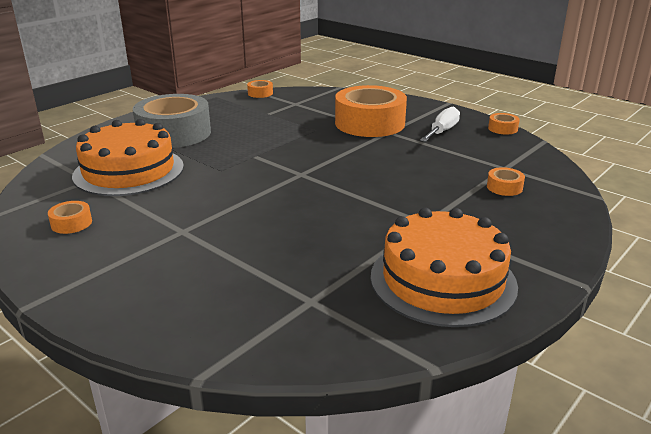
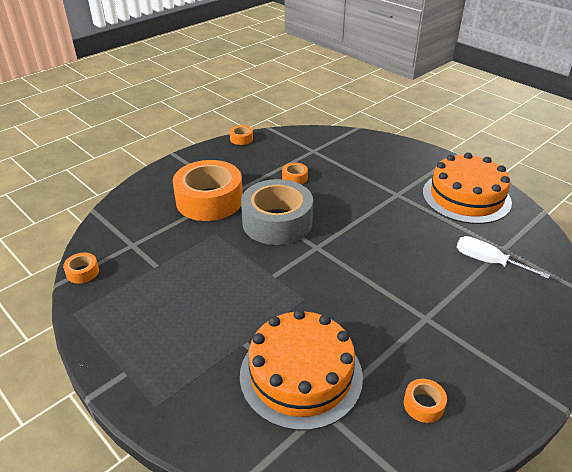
camera: 85 degrees left, 10 degrees up
grey tape [133,94,211,148] -> grey tape moved to [241,179,313,245]
white screwdriver [420,107,460,142] -> white screwdriver moved to [457,236,550,279]
orange tape [487,167,525,196] -> orange tape moved to [282,163,308,184]

